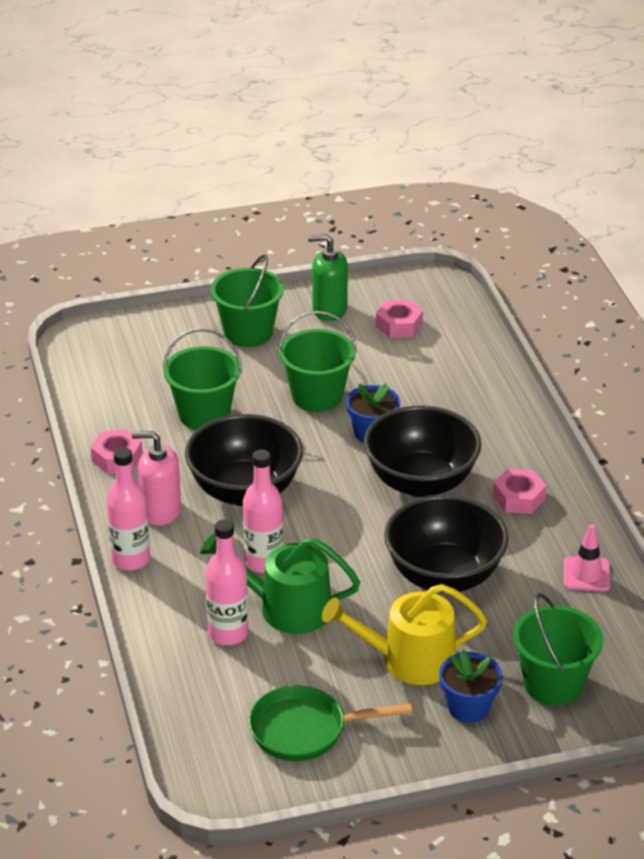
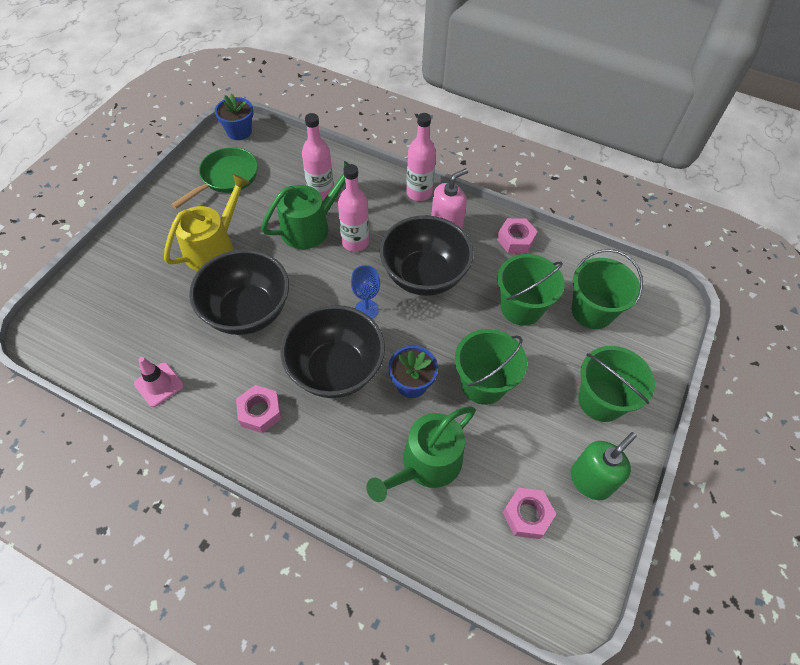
camera: 130 degrees right, 20 degrees up
blue flower pot [439,650,503,723] -> blue flower pot moved to [215,93,253,140]
green bucket [513,593,603,706] -> green bucket moved to [571,249,643,329]
none -> blue goblet [351,265,380,319]
none -> green watering can [366,406,476,502]

